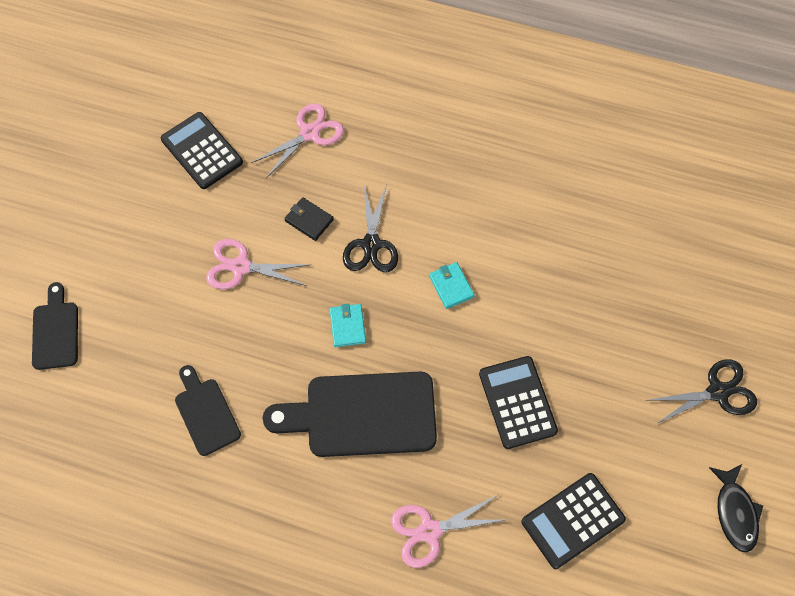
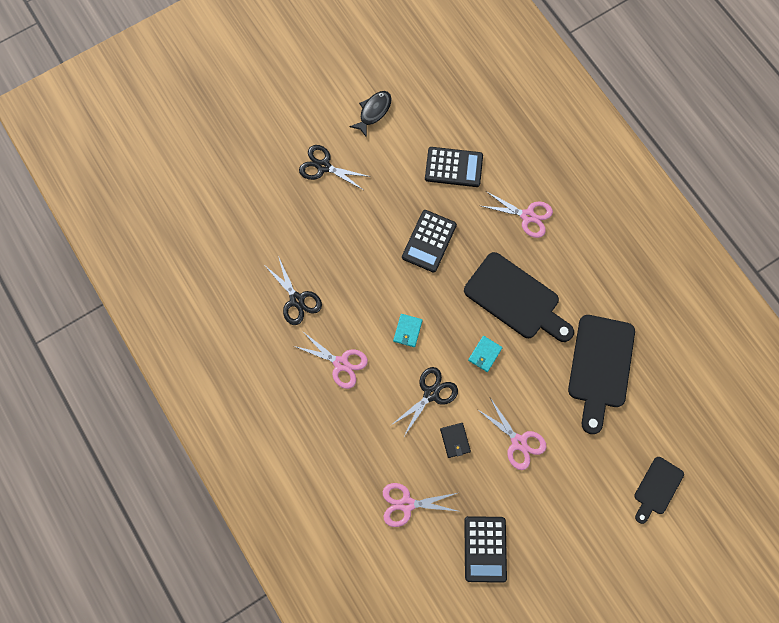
camera: 140 degrees left, 10 degrees up
black cutting board [175,365,241,456] -> black cutting board [568,315,635,434], size x1.80
none -> black scissors [265,256,322,325]
none -> pink scissors [294,332,368,389]

